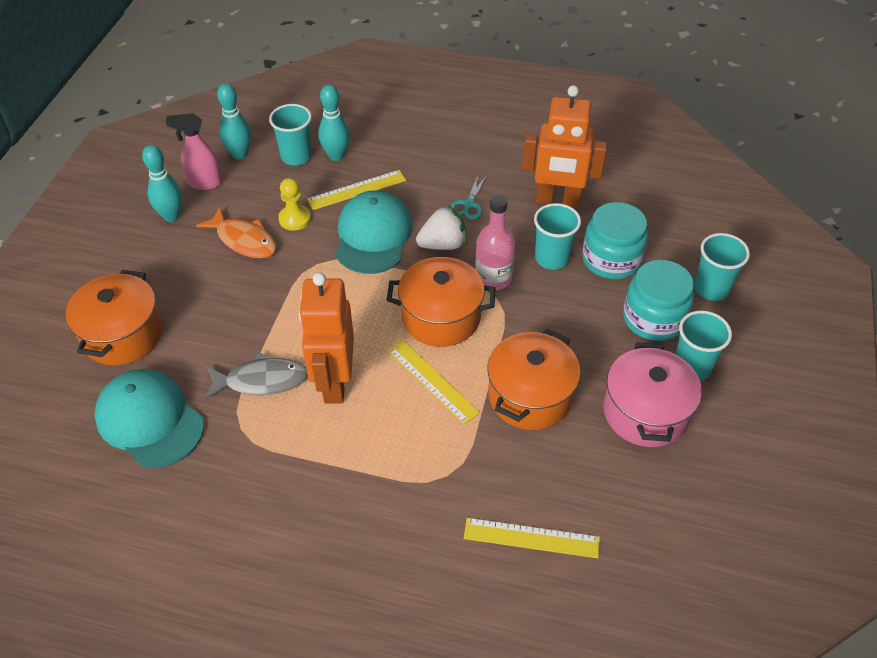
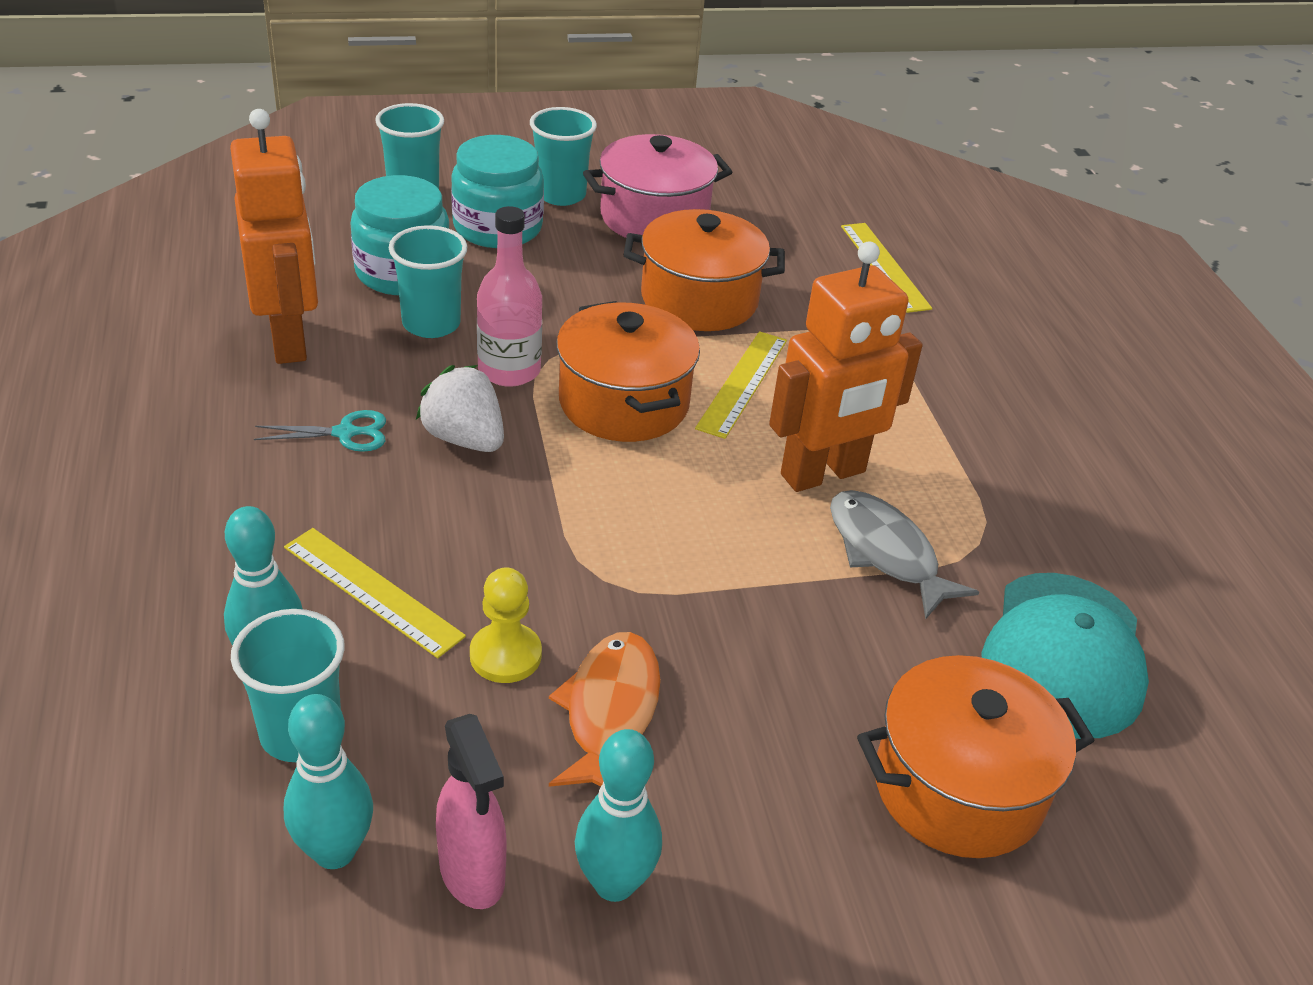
camera: 120 degrees left, 10 degrees down
turquoise cap [336,190,412,274] -> none

